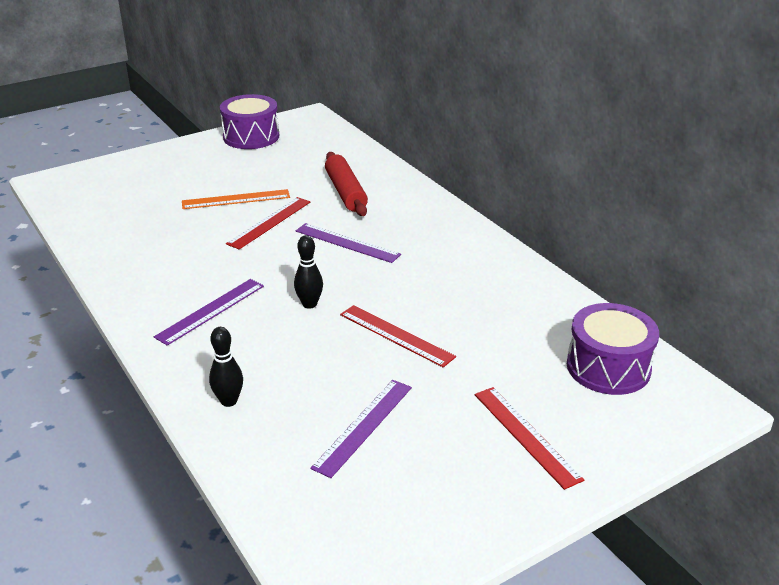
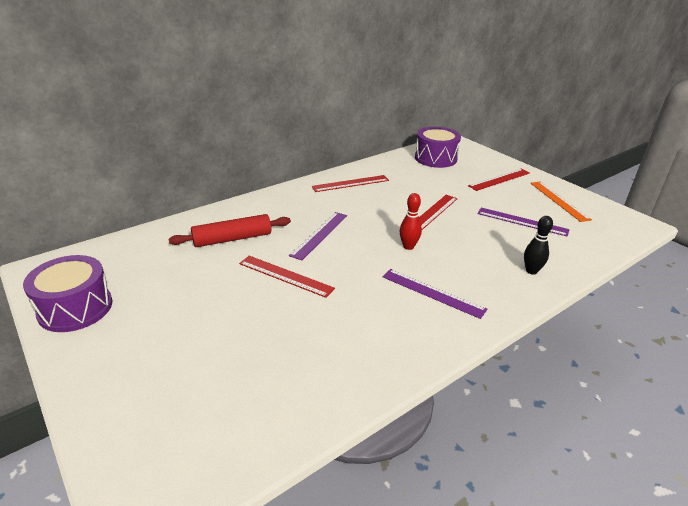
camera: 95 degrees left, 0 degrees up
orange ruler [182,189,290,209] -> orange ruler moved to [530,181,592,222]
black bowling pin [294,235,323,309] -> red bowling pin [400,193,422,250]
none -> red ruler [312,175,389,192]

